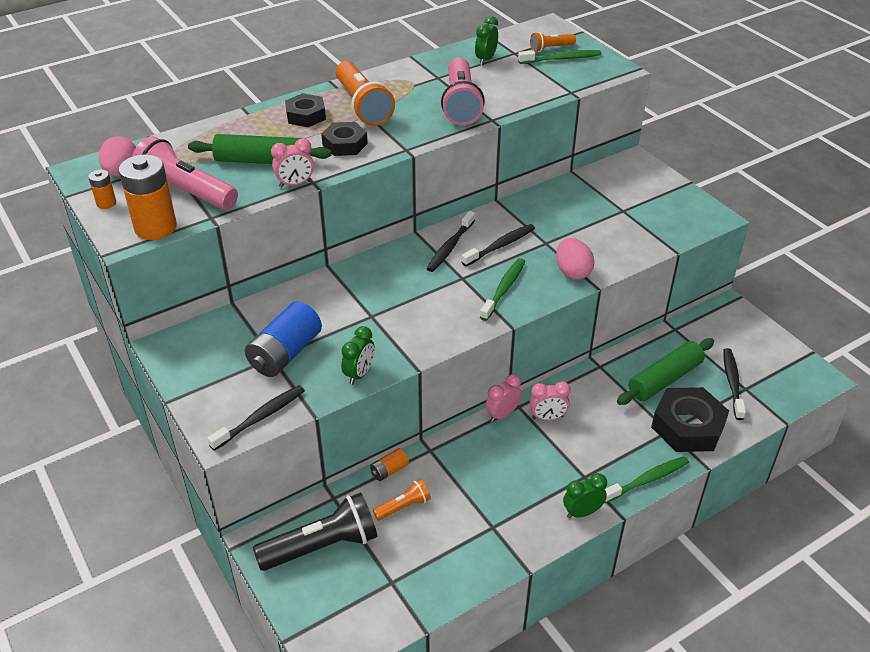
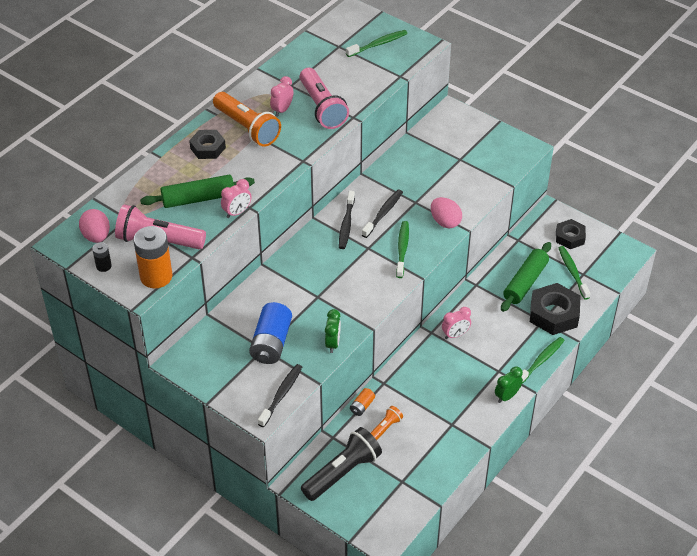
camera: 20 degrees left, 5 degrees up
orange battery [88,169,116,209] -> black battery [92,242,112,272]
black nut [321,122,368,156] -> black nut moved to [556,219,586,249]
green clock [475,16,498,65] -> none
pink clock [485,374,522,422] -> pink clock moved to [270,76,293,117]
orange flashlight [530,32,576,52] -> none
black toothbrush [723,348,746,420] -> green toothbrush [559,246,591,300]

